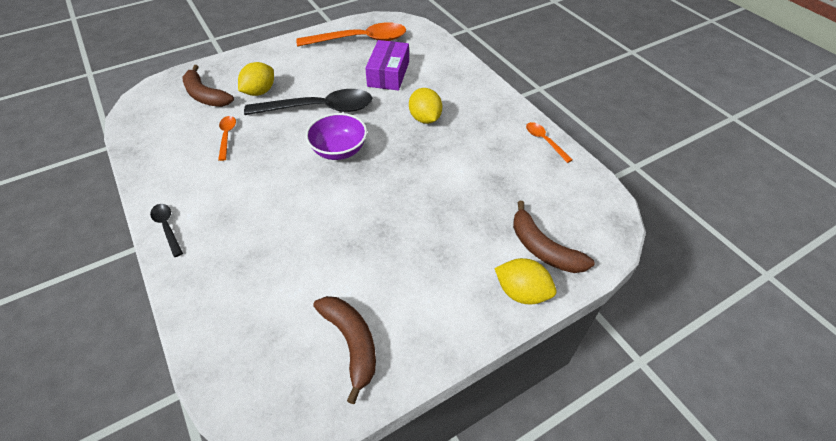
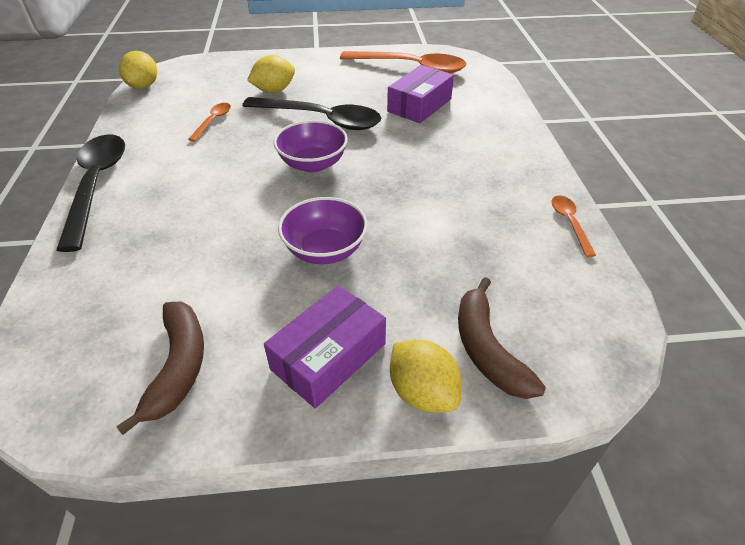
camera: 25 degrees right, 5 degrees down
black spoon [150,204,183,257] -> black spoon [56,134,125,252], size x2.16
brown banana [182,65,234,107] -> none
yellow lemon [409,88,442,124] -> yellow lemon moved to [119,51,157,89]
none -> purple box [264,285,386,408]
none -> purple bowl [278,197,368,264]

